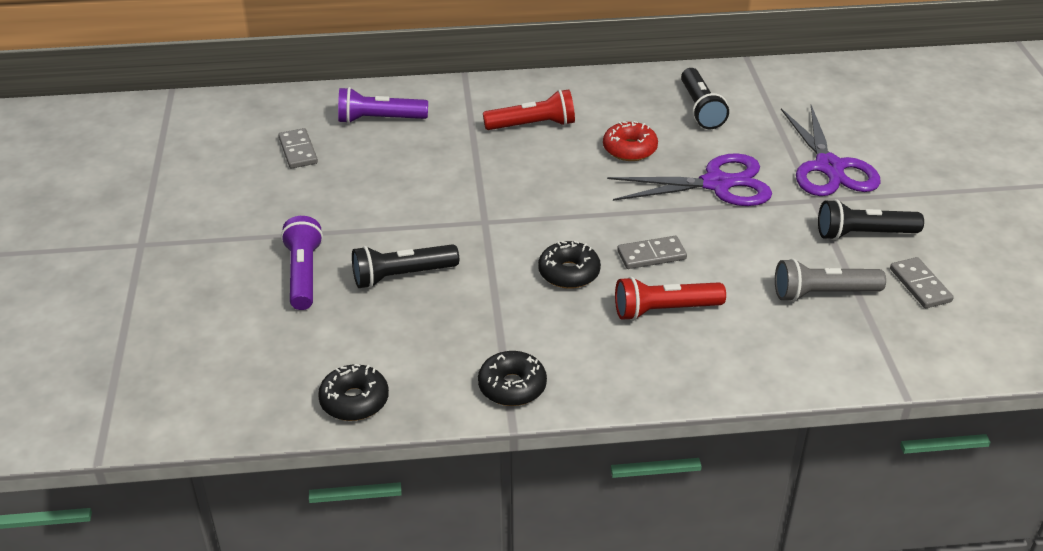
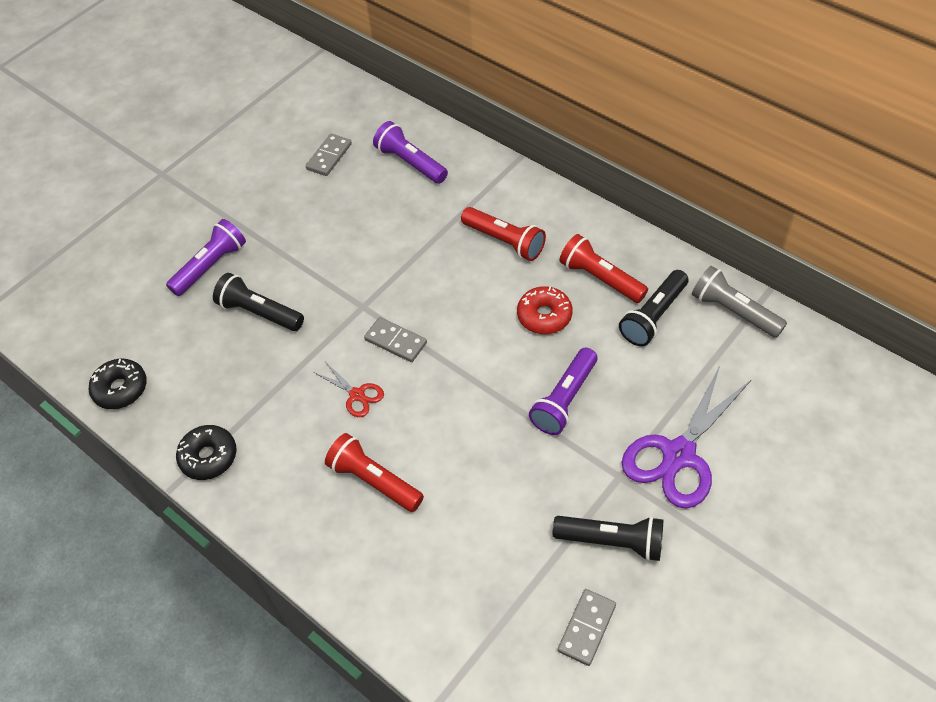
camera: 50 degrees right, 15 degrees up
black donut [538,241,601,289] -> red scissors [315,363,384,417]
purple scissors [607,153,772,206] -> purple flashlight [529,348,597,435]
grey domino [617,236,687,269] -> grey domino moved to [364,317,427,362]
grey flashlight [775,258,886,302] -> grey flashlight moved to [692,266,787,338]
black flashlight [818,199,924,240] -> black flashlight turned 150 degrees clockwise [553,516,663,561]
none -> red flashlight [559,234,648,303]

